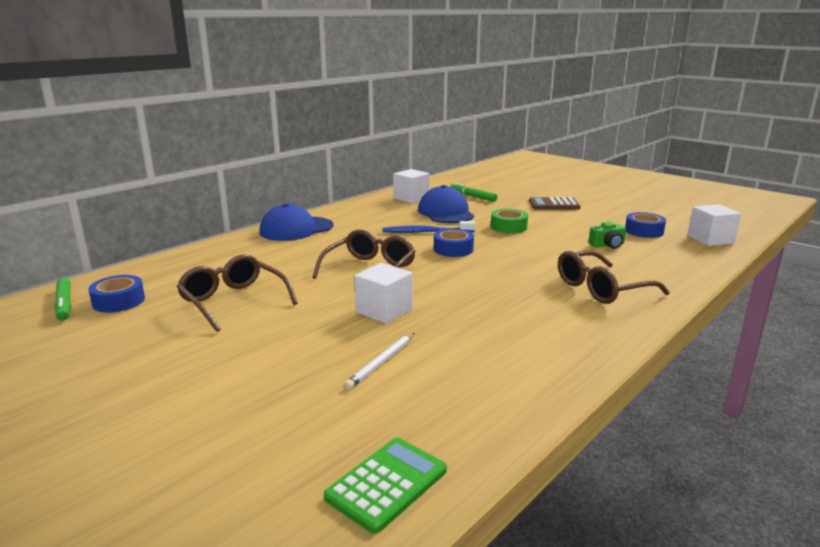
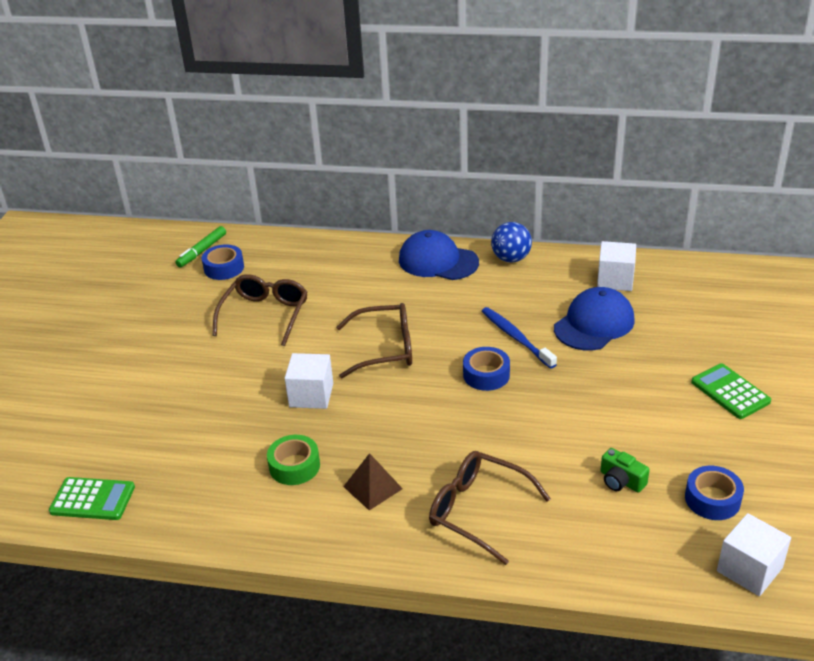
camera: 60 degrees right, 15 degrees up
white pencil [344,333,414,389] -> none
green marker [450,183,497,202] -> none
green tape [491,209,528,234] -> green tape moved to [267,435,320,485]
brown calculator [529,197,581,210] -> green calculator [691,363,771,419]
none -> brown pyramid [343,453,403,511]
none -> blue ball [491,222,532,262]

